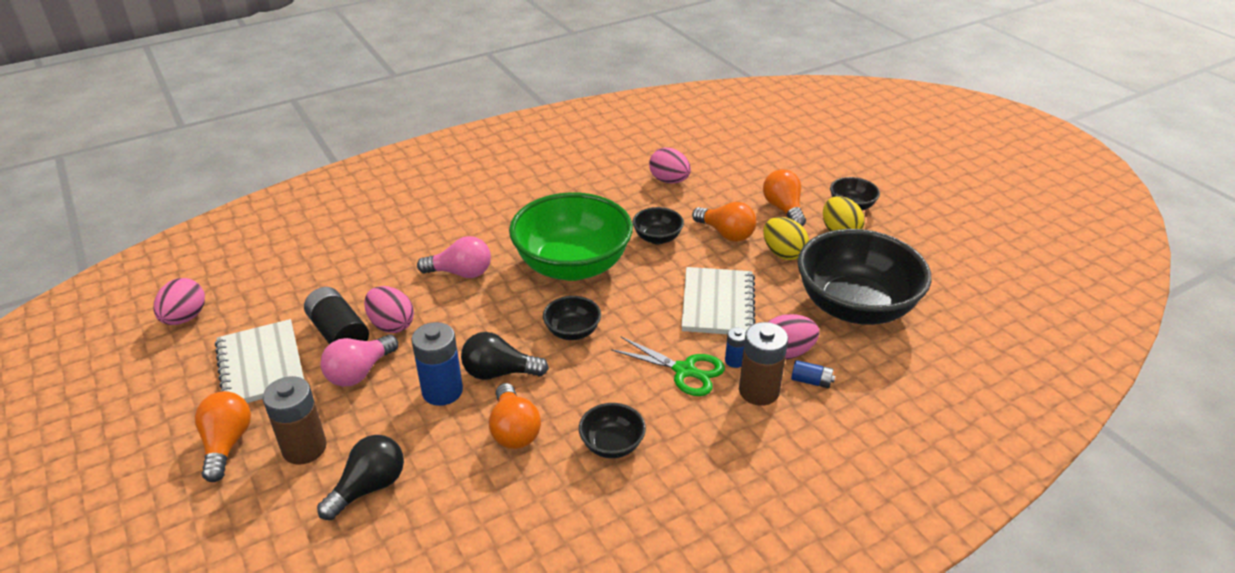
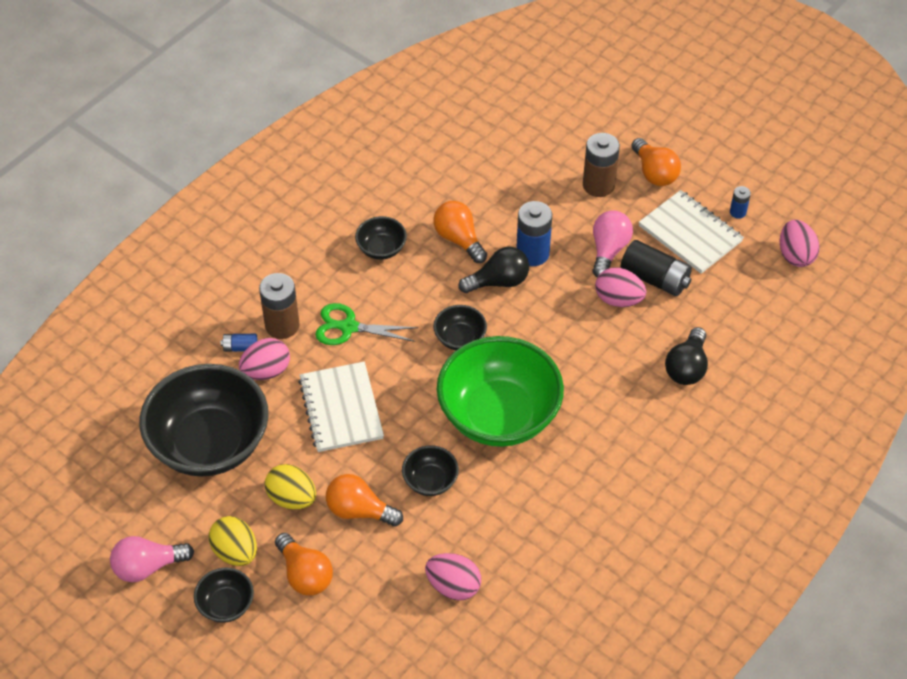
camera: 160 degrees right, 15 degrees up
black light bulb [317,435,404,520] -> black light bulb moved to [665,327,708,385]
pink light bulb [417,236,491,278] -> pink light bulb moved to [110,536,194,582]
blue battery [725,328,746,368] -> blue battery moved to [730,186,751,219]

